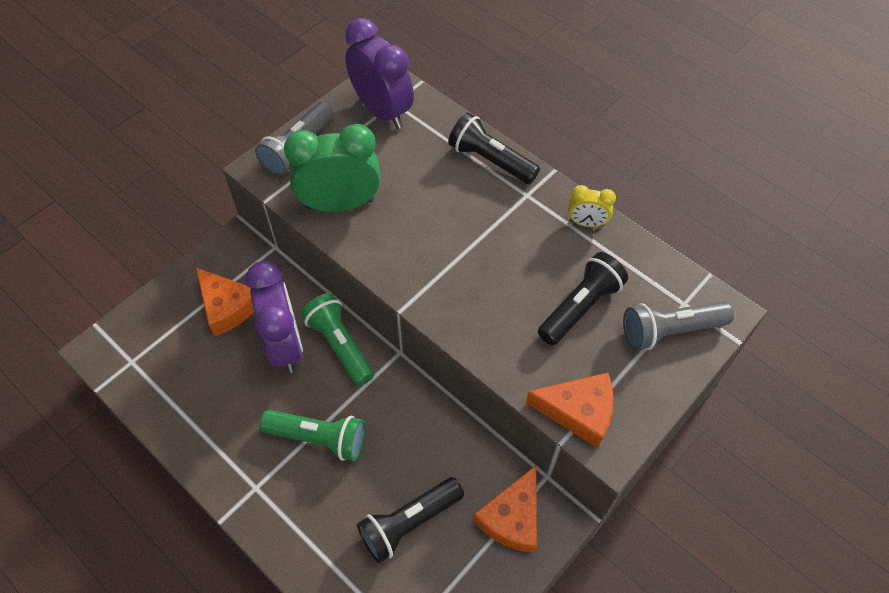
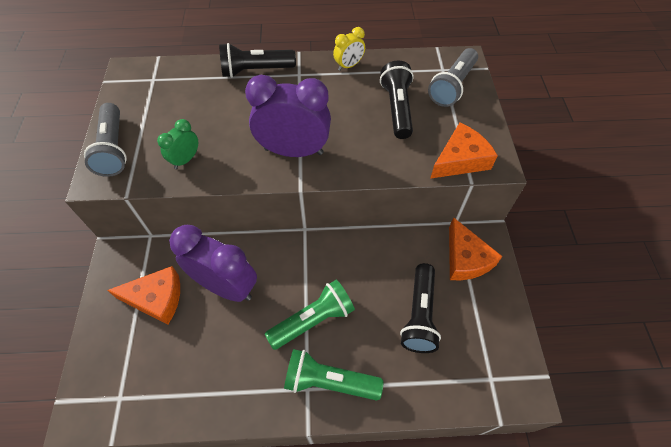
camera: 45 degrees left, 0 degrees up
green clock [284,124,380,212] -> green clock [157,119,198,169], size x0.50
green flashlight [301,293,374,386] -> green flashlight moved to [284,349,383,401]
purple clock [345,18,414,129] -> purple clock moved to [245,75,331,157]

